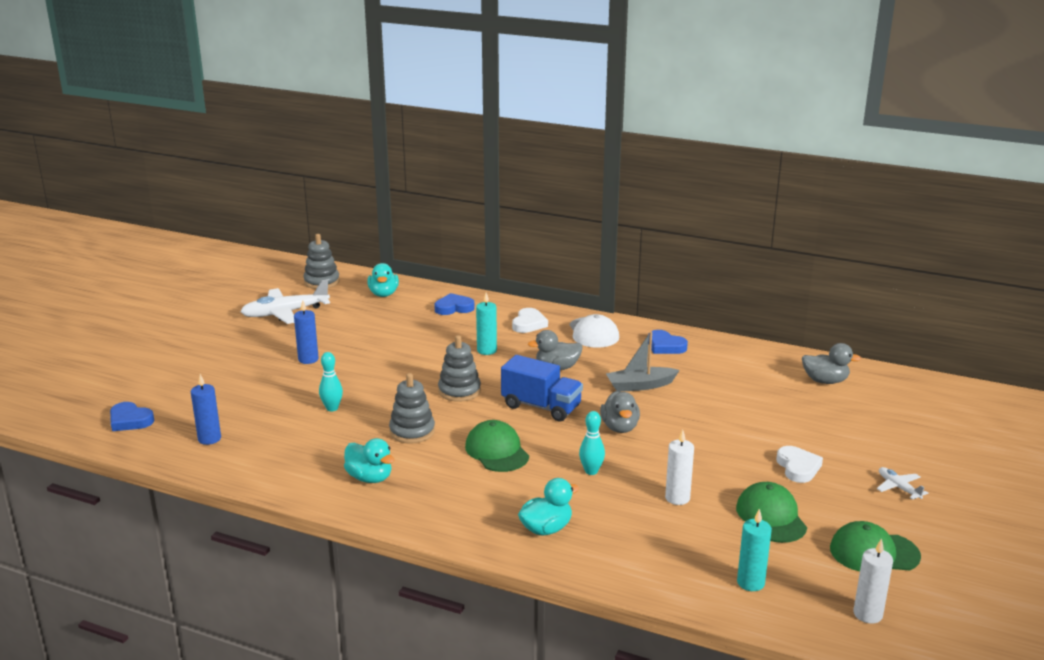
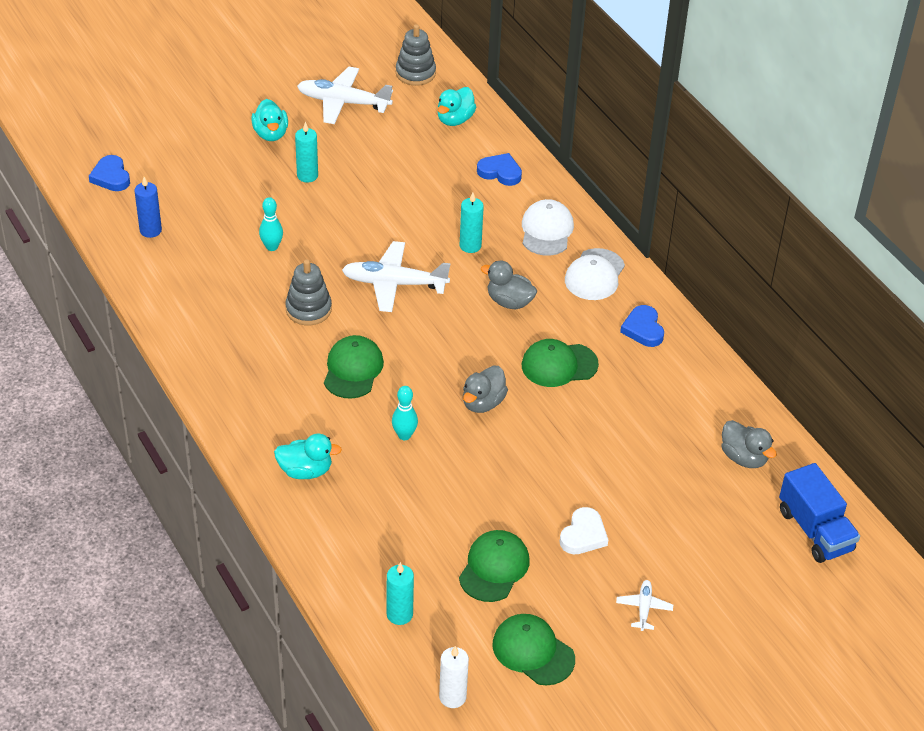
camera: 35 degrees right, 20 degrees up
blue candle [294,300,319,364] -> turquoise candle [295,121,318,182]
turquoise duck [344,438,394,483] -> turquoise duck moved to [251,99,288,141]
grey stacking toy [438,335,481,402] -> white plane [342,241,451,312]
blue truck [501,355,583,422] -> blue truck moved to [779,463,860,563]
white heart [512,308,548,333] -> white cap [522,199,574,256]
grey boat [606,331,679,392] -> green cap [521,339,599,387]
white candle [665,429,694,505] -> none

